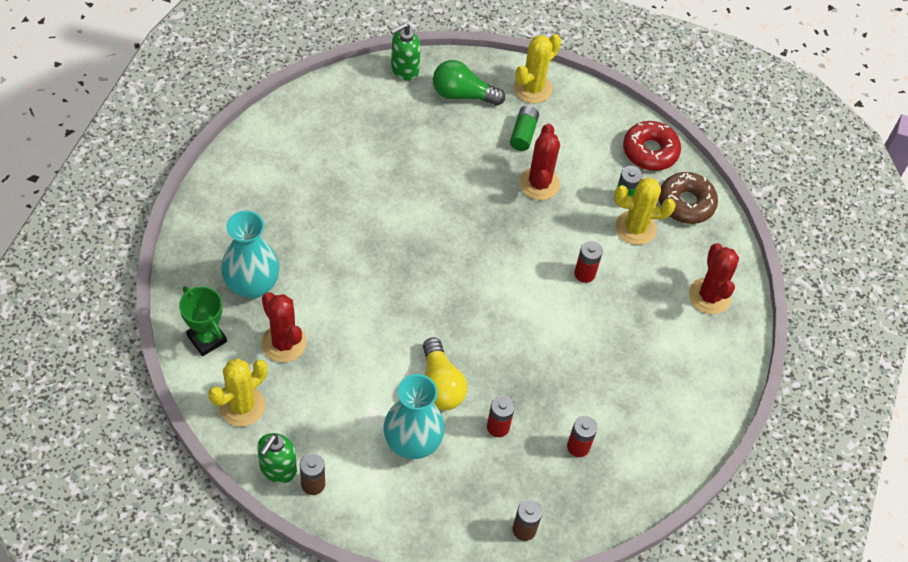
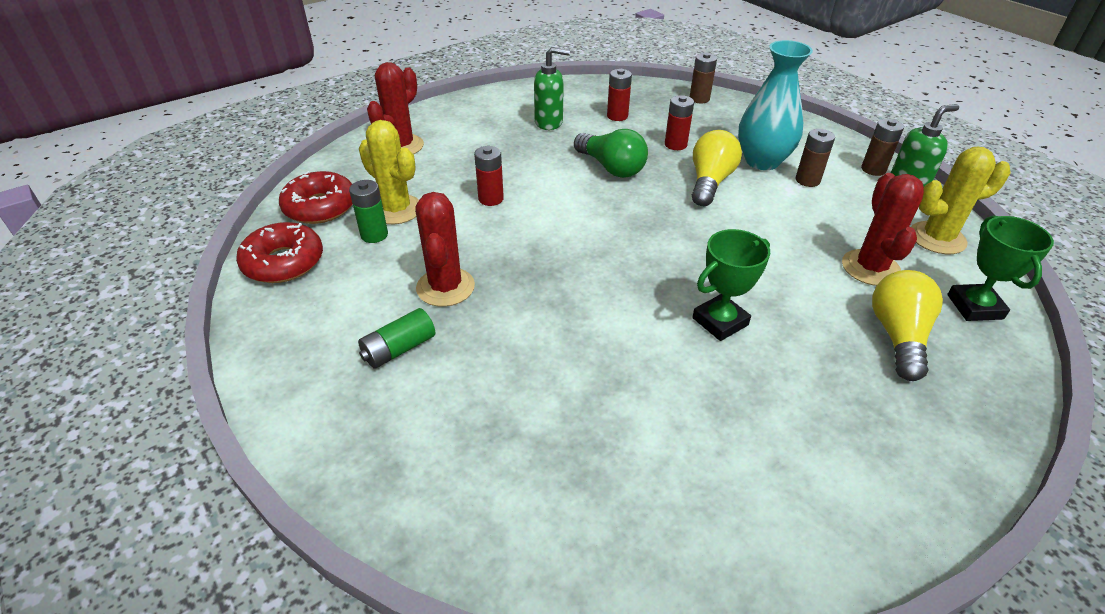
camera: 140 degrees left, 15 degrees down
turquoise vase [221,211,280,299] -> yellow light bulb [872,270,943,381]
green soap dispenser [390,23,421,81] -> green soap dispenser moved to [534,47,570,130]
green light bulb [433,60,505,106] -> green light bulb moved to [574,129,648,178]
yellow cactus [514,34,561,103] -> none
red cactus [519,124,560,200] -> red cactus turned 45 degrees counterclockwise [415,192,475,307]
brown donut [659,172,718,224] -> red donut [279,171,353,224]
none -> green trophy [692,229,770,341]
none -> brown battery [796,129,835,187]

